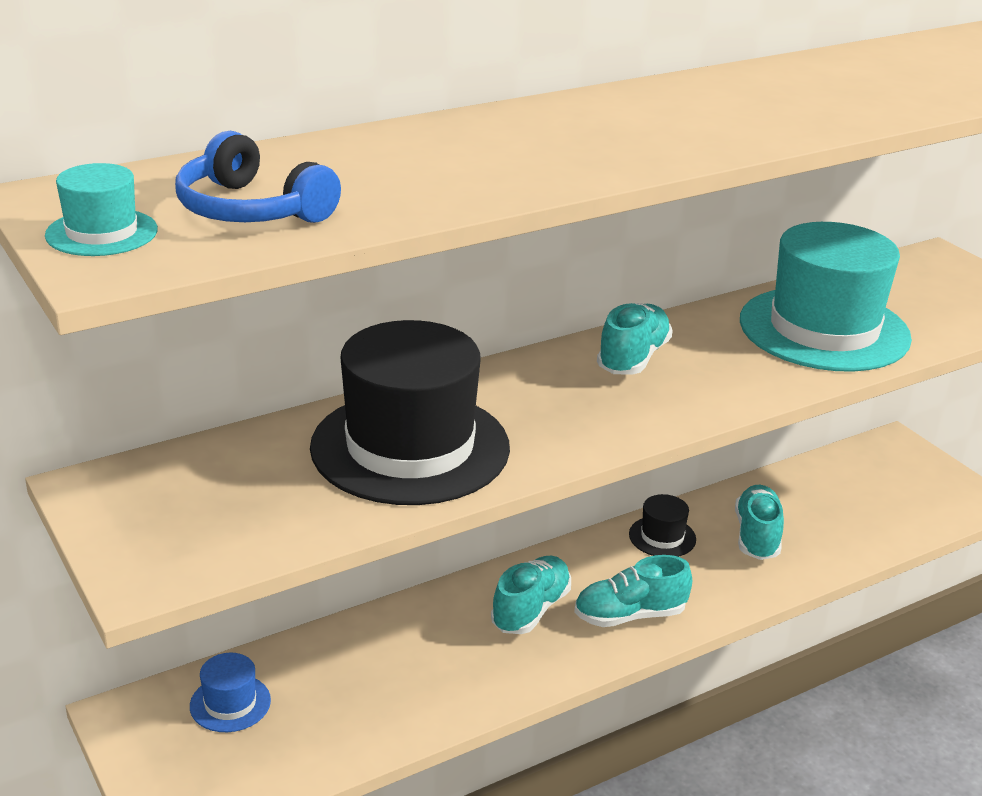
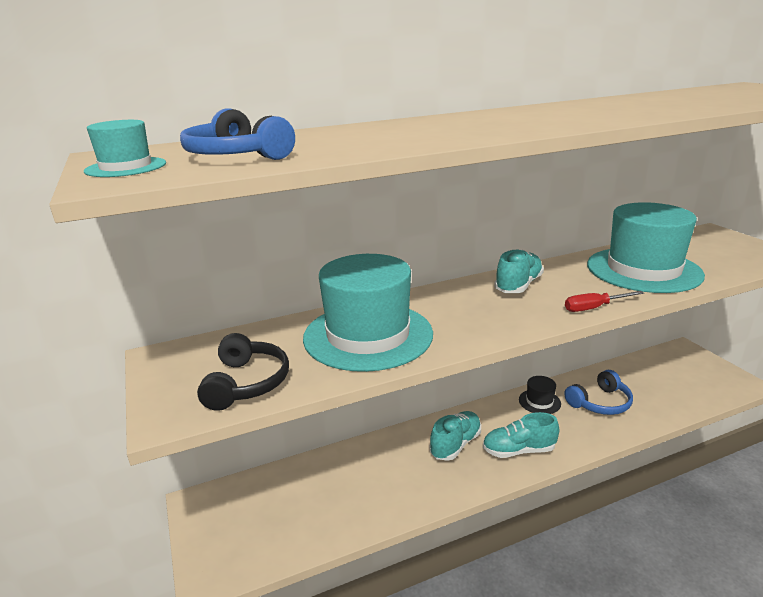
camera: 10 degrees right, 5 degrees down
blue hat [190,653,271,732] -> none
black hat [310,320,510,505] -> turquoise hat [303,254,433,372]
turquoise shoe [735,485,784,560] -> blue headphones [564,370,633,415]
none -> black headphones [197,333,289,411]
none -> red screwdriver [565,291,644,312]

